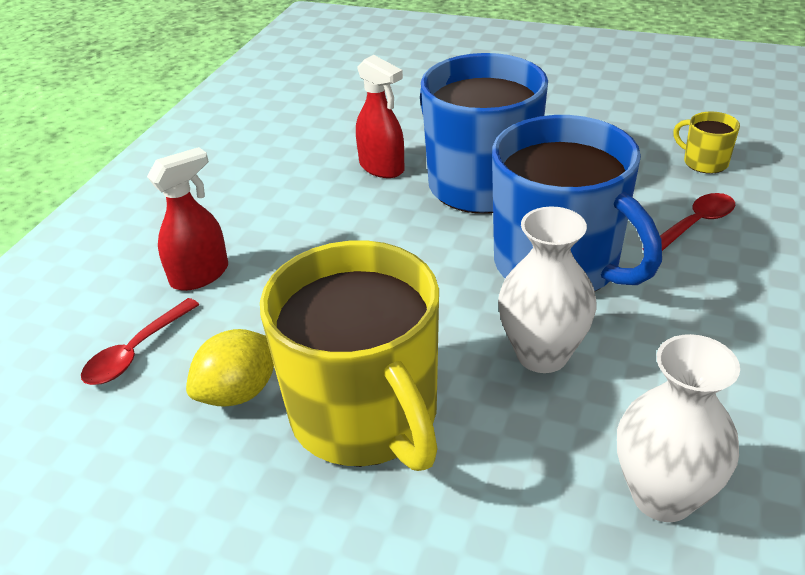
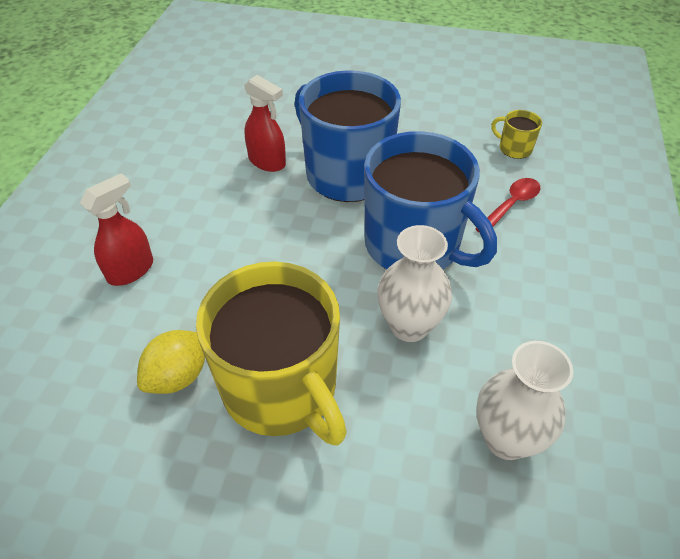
camera: 10 degrees left, 10 degrees up
red spoon [81,298,200,385] -> none

